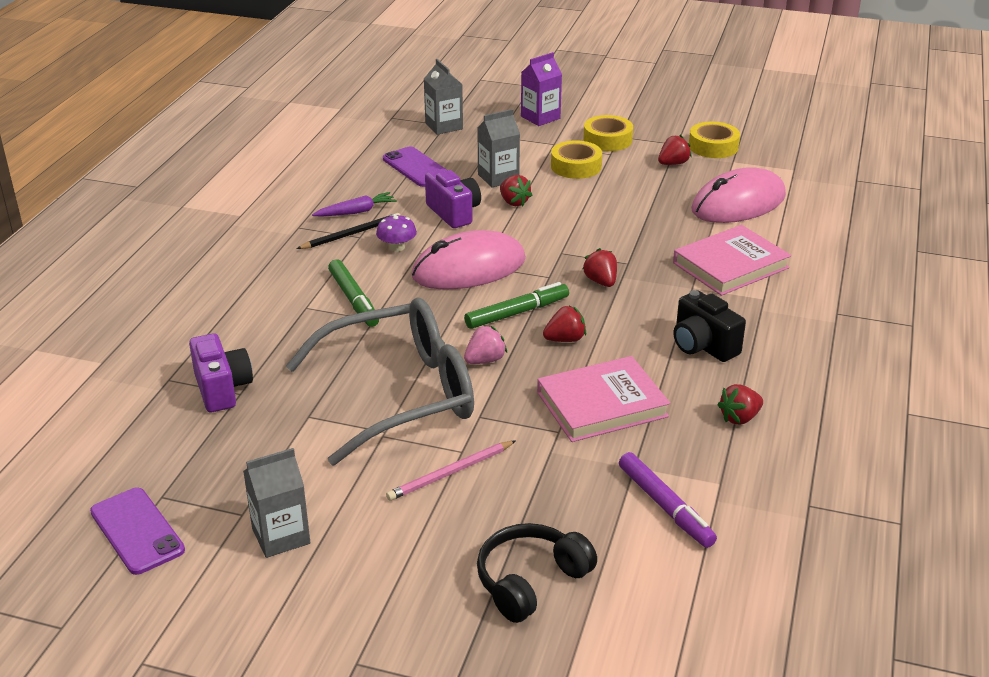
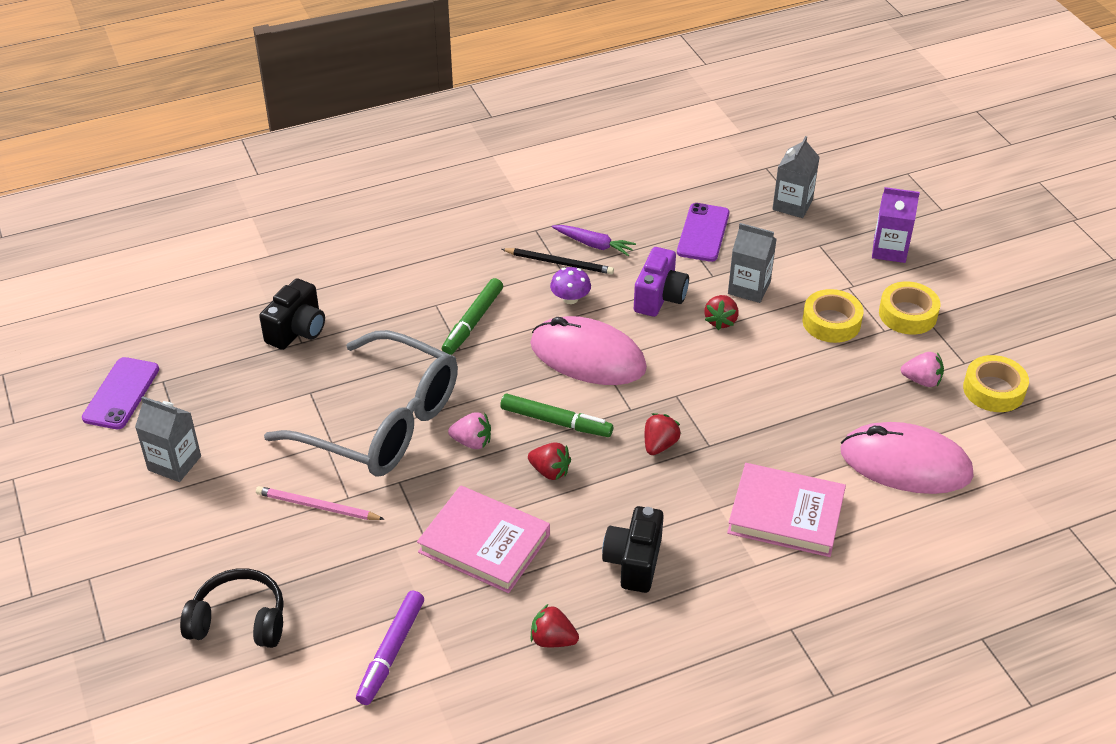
camera: 50 degrees right, 10 degrees up
purple camera [189,333,253,412] -> black camera [259,279,325,350]
red strawberry [658,135,692,165] -> pink strawberry [901,352,944,387]

